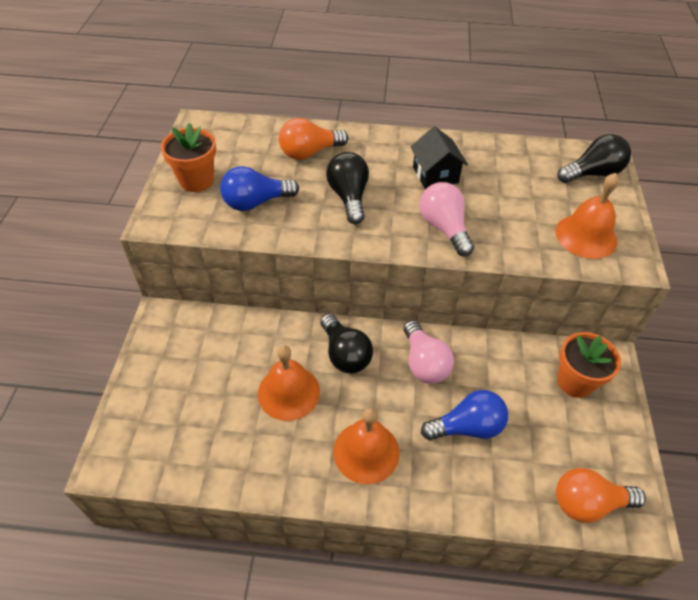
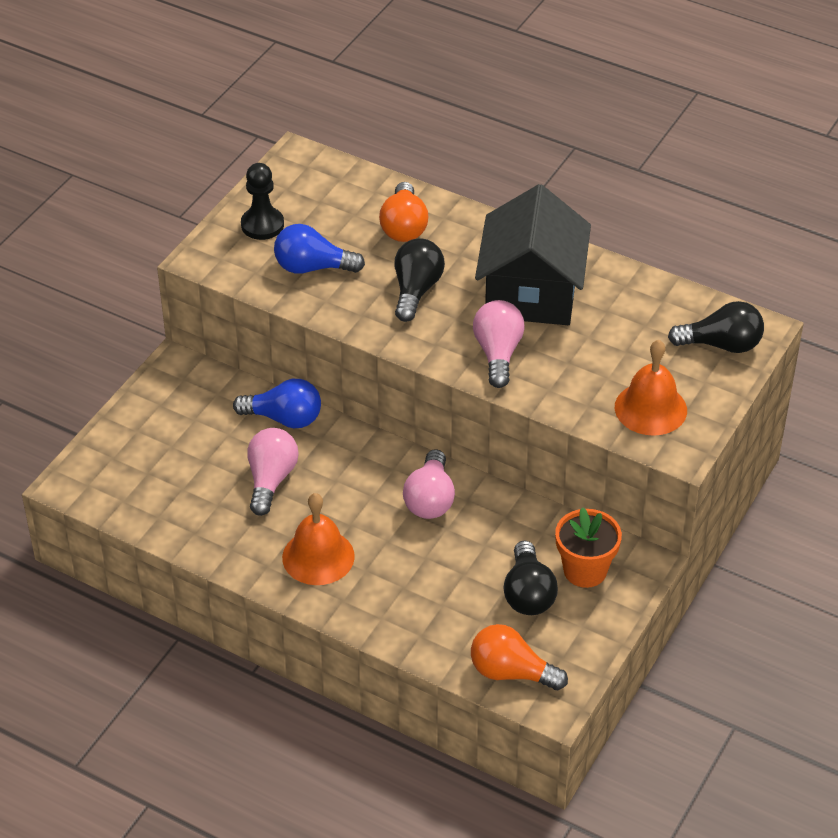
camera: 25 degrees right, 5 degrees down
orange flower pot [161,122,216,192] -> black pawn [241,163,284,240]
orange bell [258,345,320,421] -> pink light bulb [247,428,299,516]
orange light bulb [279,118,348,160] -> orange light bulb turned 90 degrees counterclockwise [379,182,428,242]
black light bulb [320,313,373,373] -> black light bulb moved to [503,541,558,615]
black house [410,126,468,189] -> black house [475,184,591,325], size x1.90
blue light bulb [421,390,508,440] -> blue light bulb moved to [233,379,321,428]

